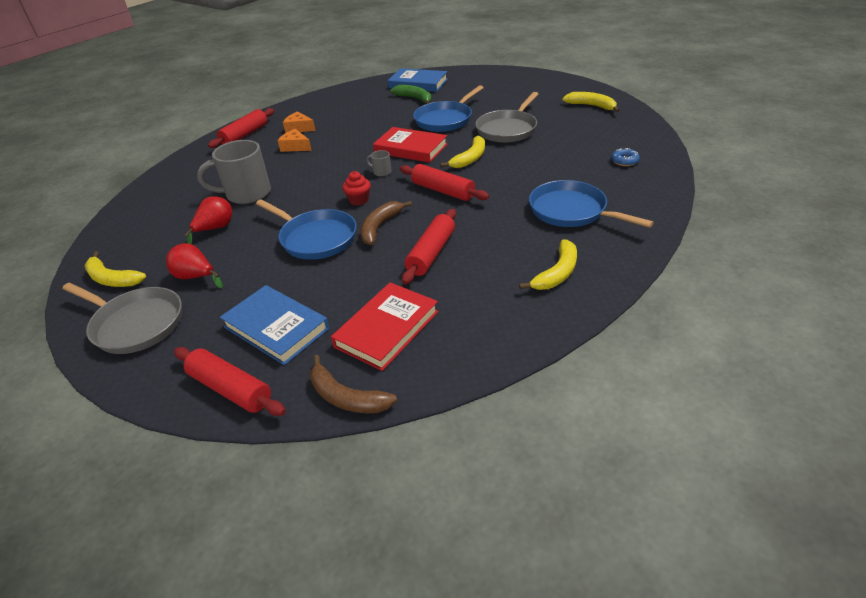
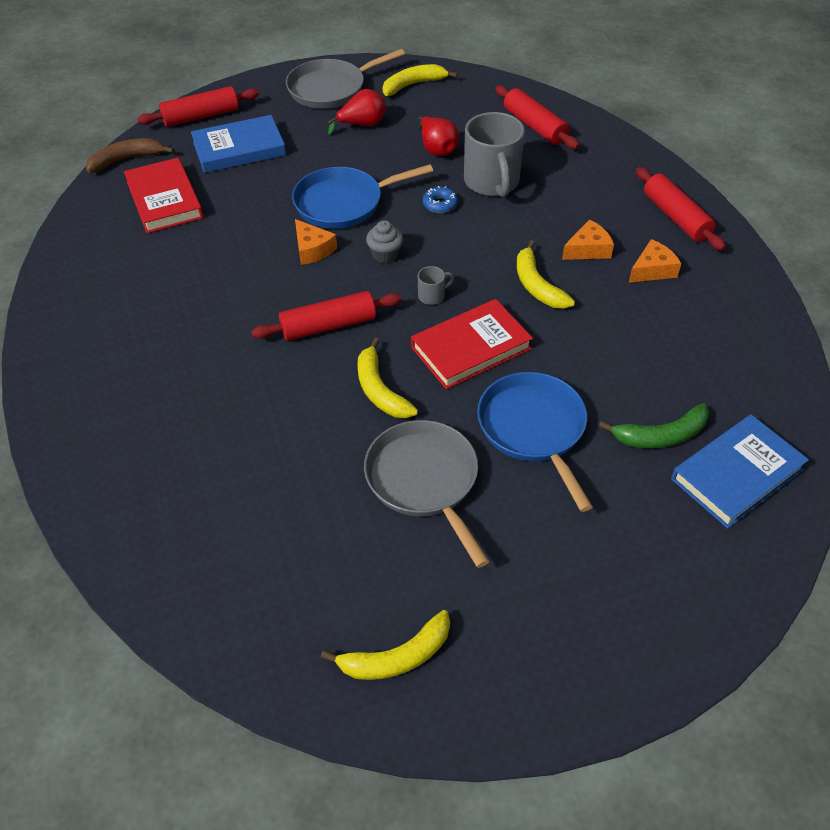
camera: 120 degrees right, 10 degrees up
grey mug [197,140,271,204] -> grey mug turned 150 degrees clockwise [464,112,525,197]
red cupcake [342,171,371,205] -> grey cupcake [366,220,403,263]
brown banana [361,201,412,245] -> orange cheese [295,219,337,265]
red rolling pin [402,209,456,284] -> red rolling pin moved to [495,85,580,149]
yellow banana [519,240,577,290] -> yellow banana moved to [517,240,575,309]
blue pan [529,180,654,228] -> none
blue donut [611,148,640,166] -> blue donut moved to [423,186,458,213]

